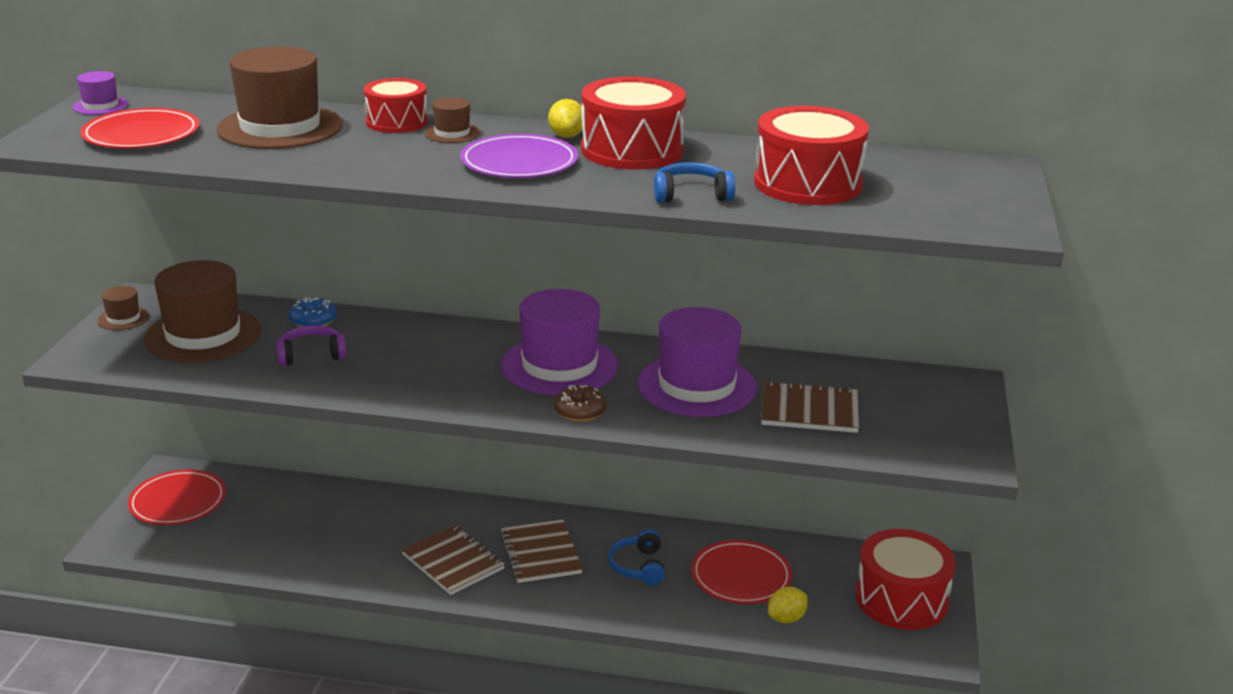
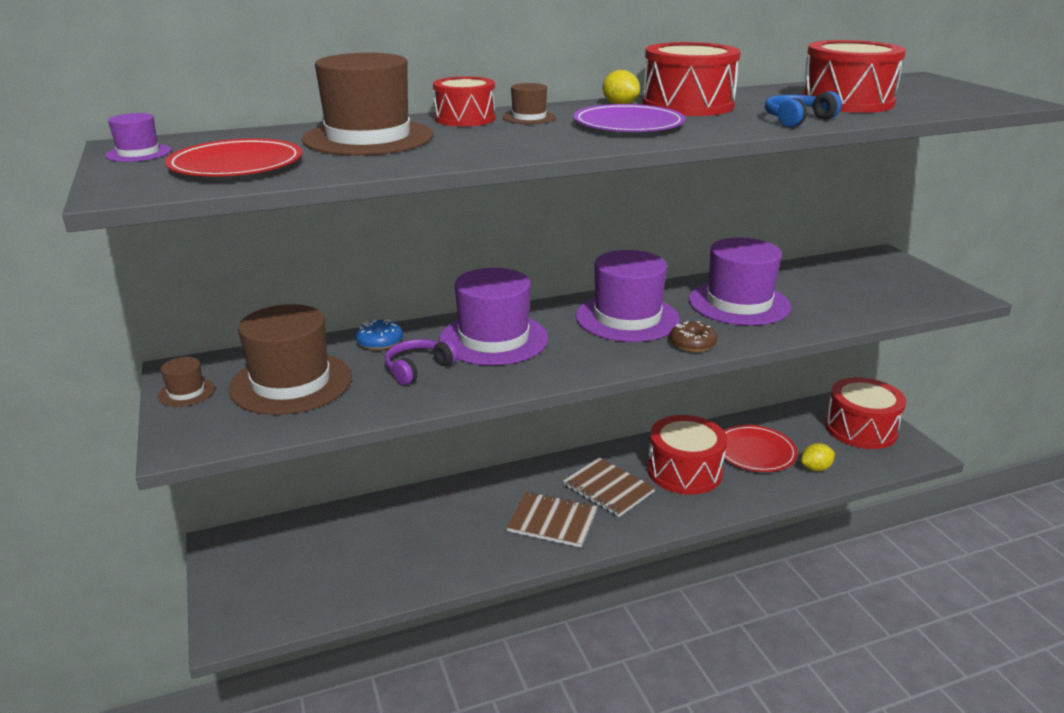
camera: 30 degrees left, 0 degrees up
red plate [128,470,226,525] -> none
blue headphones [608,529,665,585] -> red drum [647,415,727,495]
brown notebook [761,381,859,433] -> none
yellow lemon [768,587,808,623] -> yellow lemon turned 45 degrees clockwise [801,443,835,471]
none -> purple hat [440,268,548,365]

